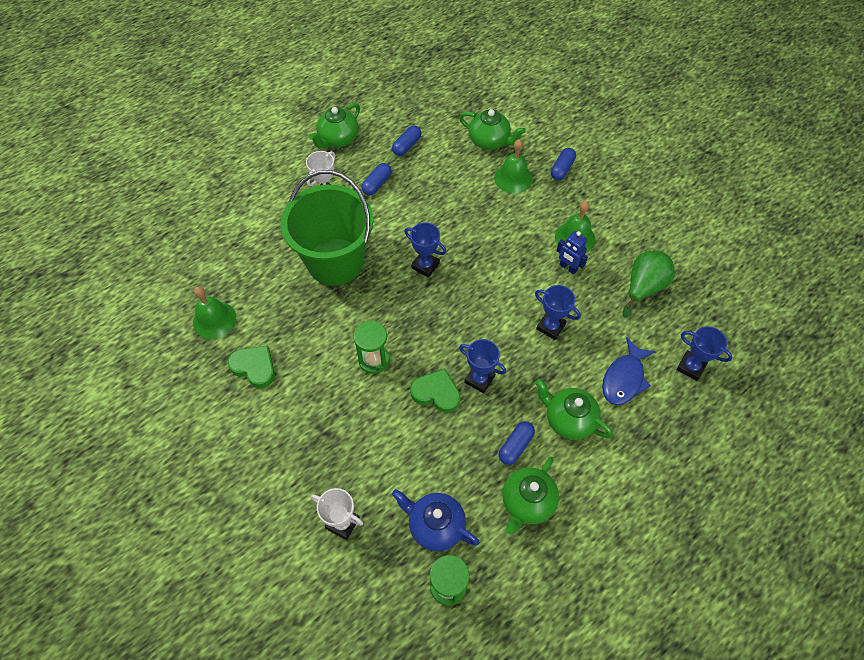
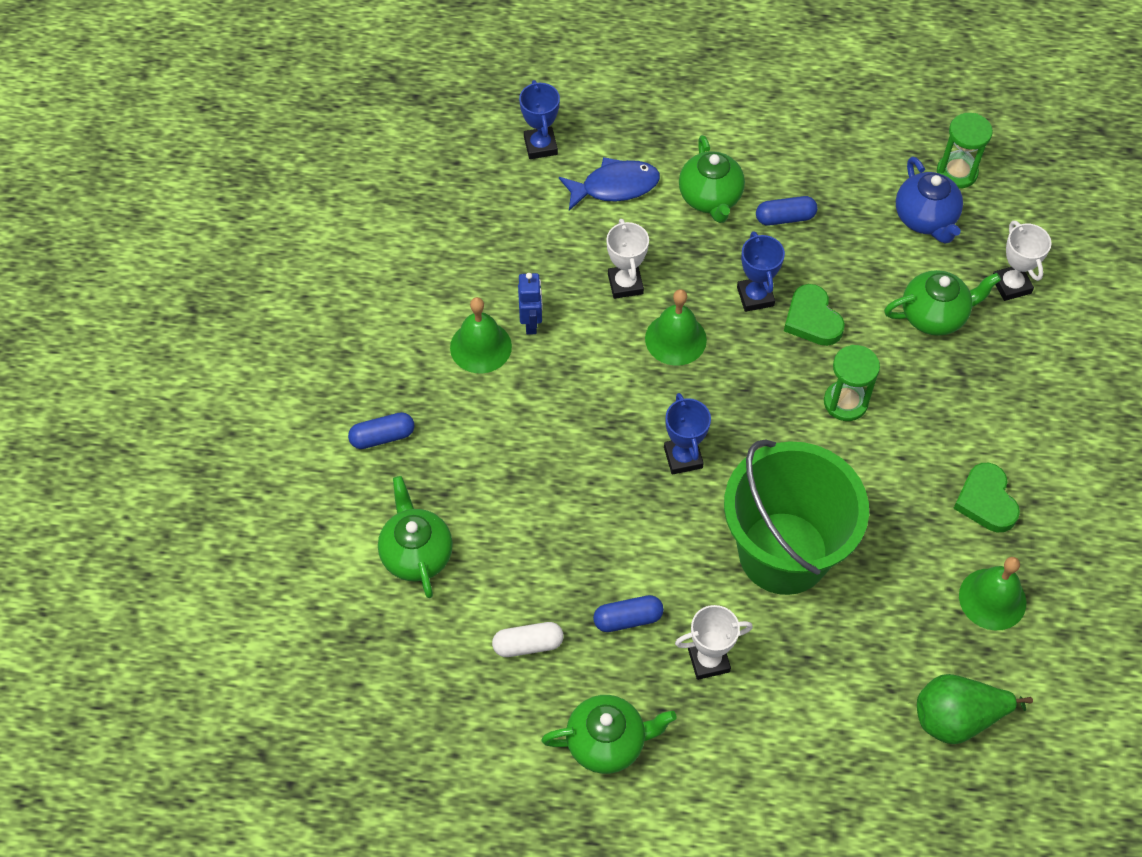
camera: 135 degrees left, 0 degrees up
blue capsule [392,126,421,156] -> white capsule [492,622,564,657]
green bell [494,139,533,193] -> green bell moved to [645,289,707,366]
green teapot [502,456,559,534] -> green teapot moved to [884,270,1001,336]
blue trophy [535,285,581,340] -> white trophy [606,219,649,299]
green pear [623,250,675,318] -> green pear moved to [917,674,1033,744]

